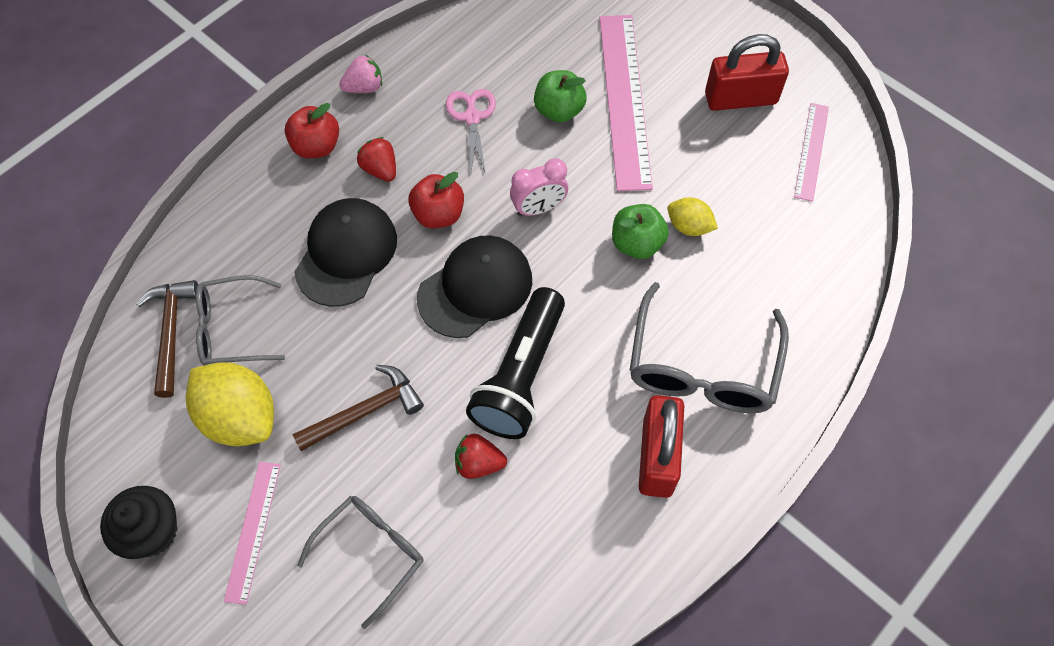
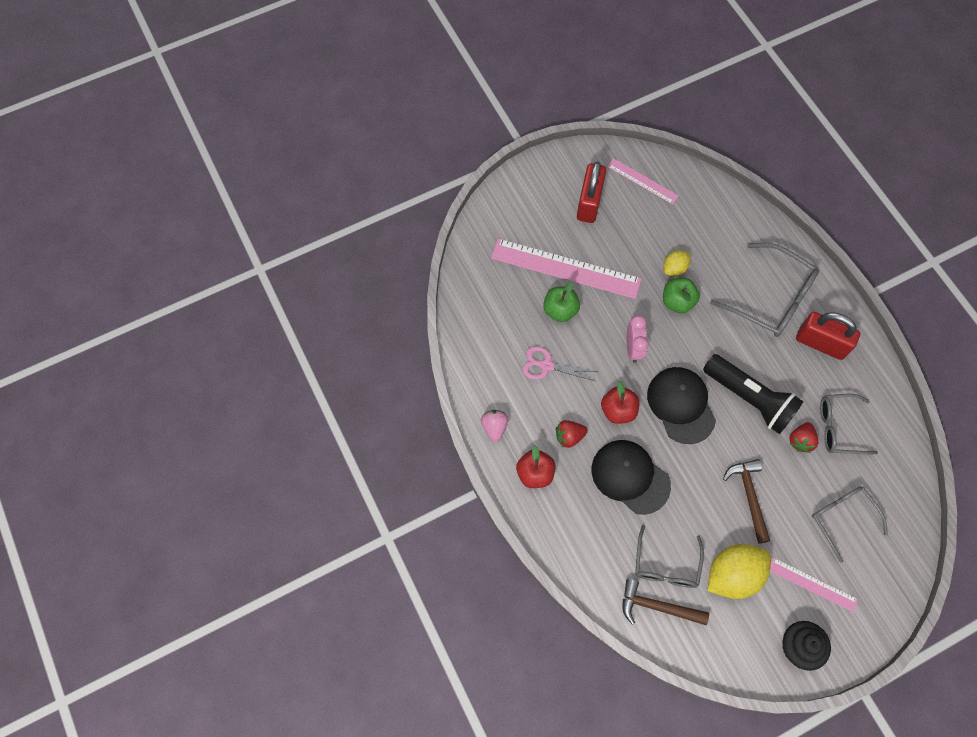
camera: 70 degrees left, 5 degrees up
none -> grey glasses [820,394,878,454]

